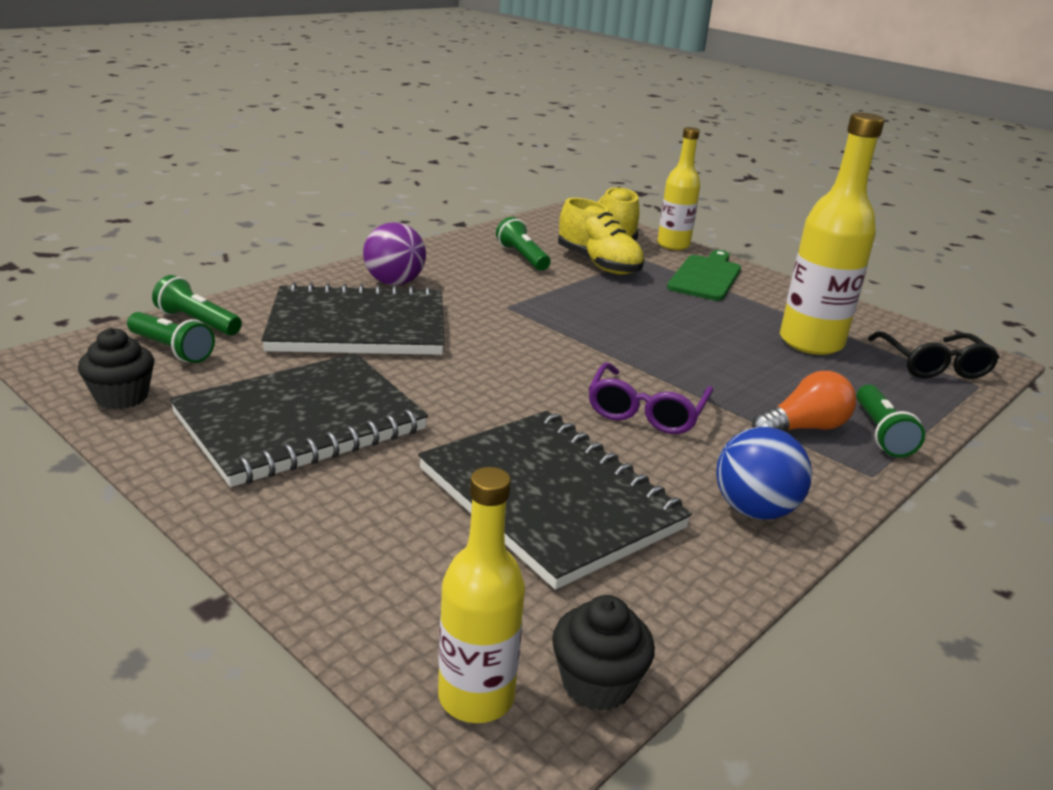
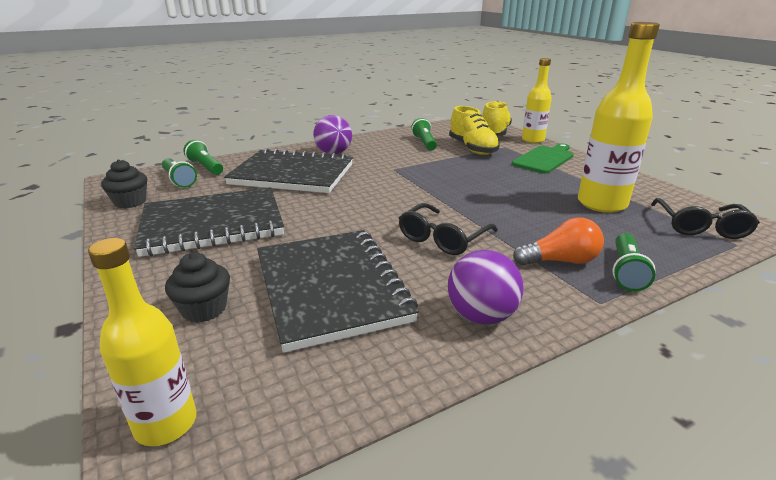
camera: 20 degrees right, 0 degrees up
black cupcake [552,595,655,711] -> black cupcake moved to [165,252,230,323]
purple glasses [588,363,713,434] -> black glasses [399,203,498,255]
blue ball [716,427,812,520] -> purple ball [447,250,524,325]

